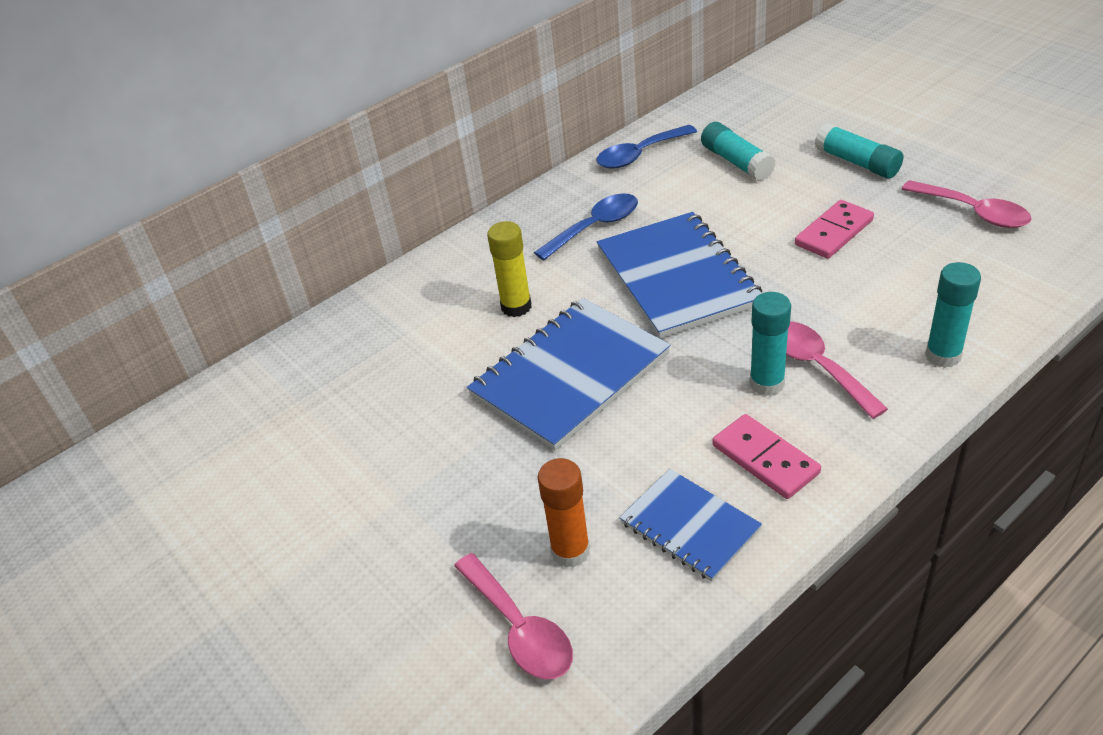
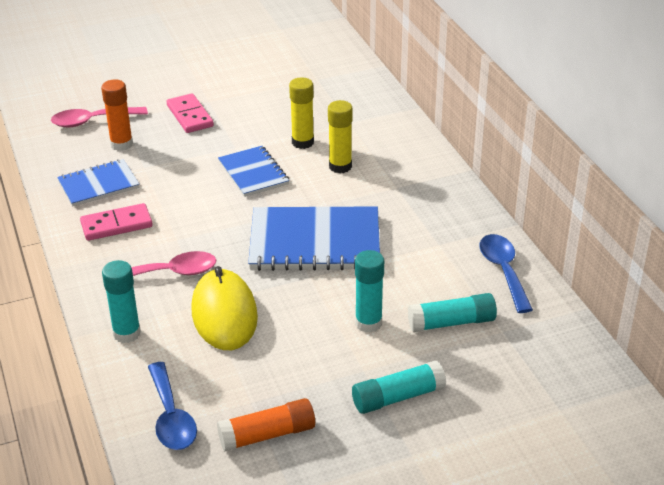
camera: 105 degrees right, 5 degrees down
blue notebook [467,298,671,450] -> blue notebook [218,146,289,197], size x0.58
blue spoon [534,193,638,260] -> blue spoon moved to [148,362,197,450]
turquoise glue stick [750,292,791,396] -> turquoise glue stick moved to [355,250,384,333]
pink domino [795,200,874,259] -> pink domino moved to [166,93,214,133]
pink spoon [902,180,1032,228] -> orange glue stick [217,398,315,452]
none -> yellow mouse [191,266,258,350]
none -> yellow glue stick [289,77,314,149]

